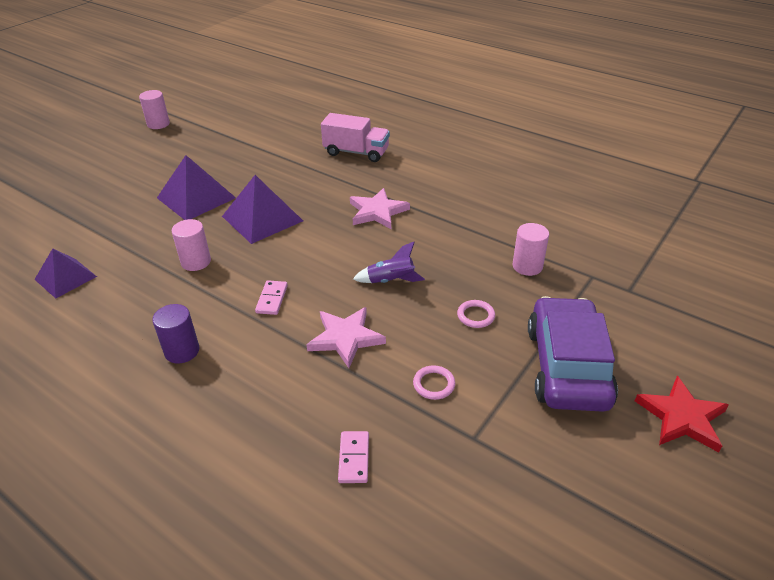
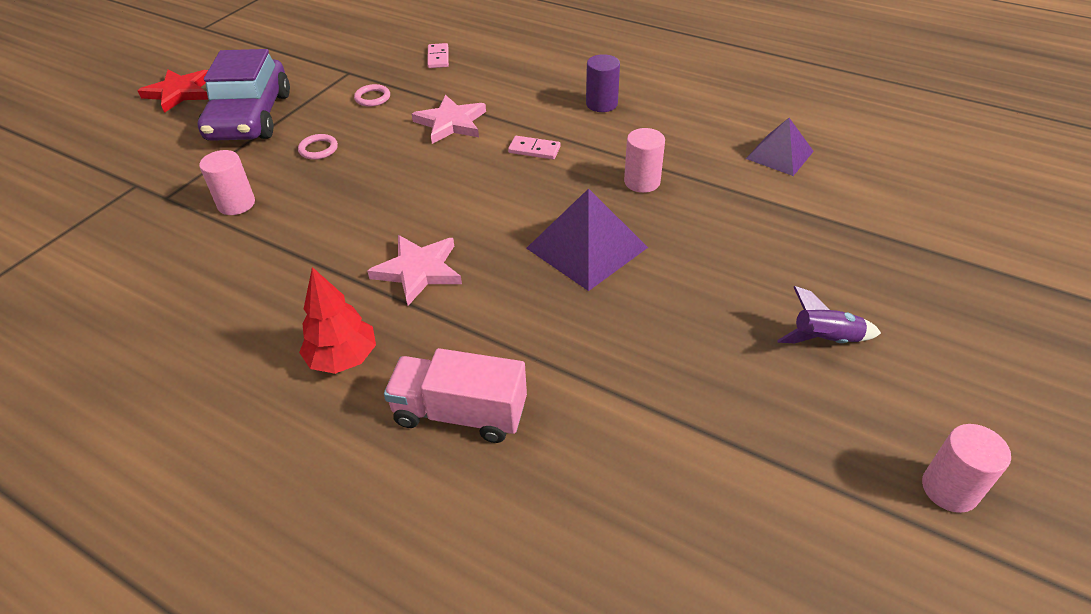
camera: 175 degrees right, 5 degrees up
purple pyramid [157,155,236,220] -> none
pink domino [255,280,288,315] -> pink domino turned 75 degrees counterclockwise [508,136,561,159]
purple rocket [353,242,425,283] -> purple rocket moved to [777,286,881,343]
none -> red tree [299,267,376,374]

